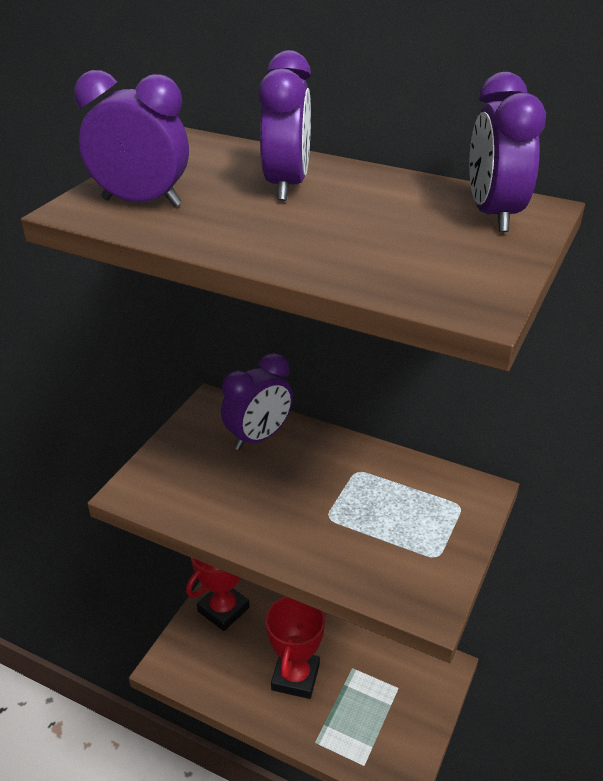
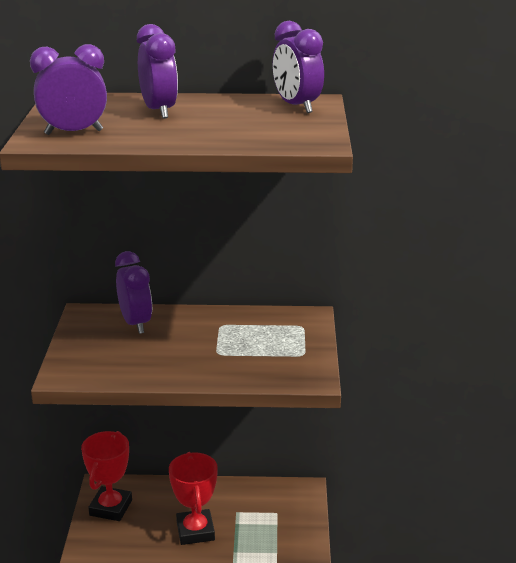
camera: 25 degrees left, 10 degrees down
purple clock [221,353,293,450] -> purple clock turned 45 degrees counterclockwise [115,251,152,334]

